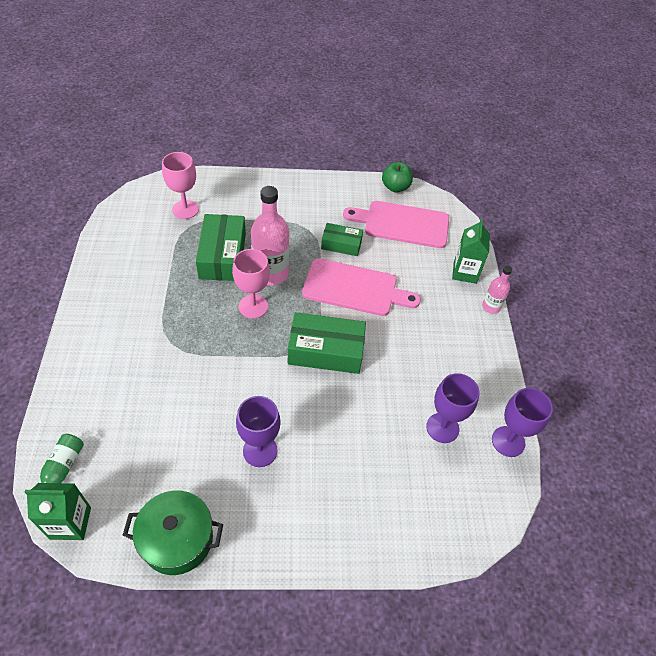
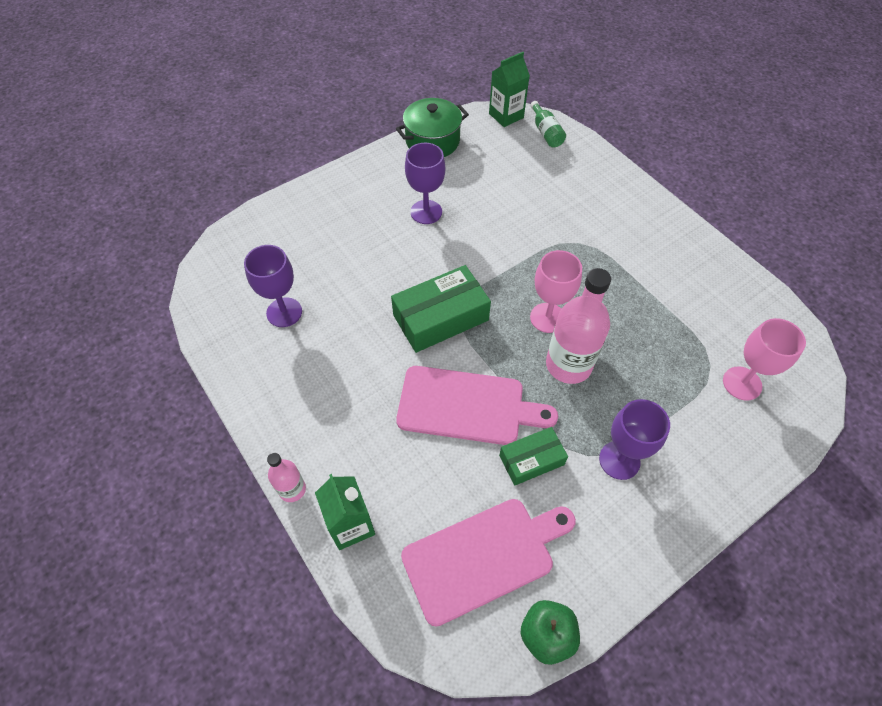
camera: 150 degrees right, 5 degrees up
green box [196,214,246,281] -> none
pink cutting board [302,258,421,316] -> pink cutting board turned 150 degrees counterclockwise [396,366,558,445]
purple goblet [492,388,553,457] -> purple goblet moved to [599,399,670,480]

